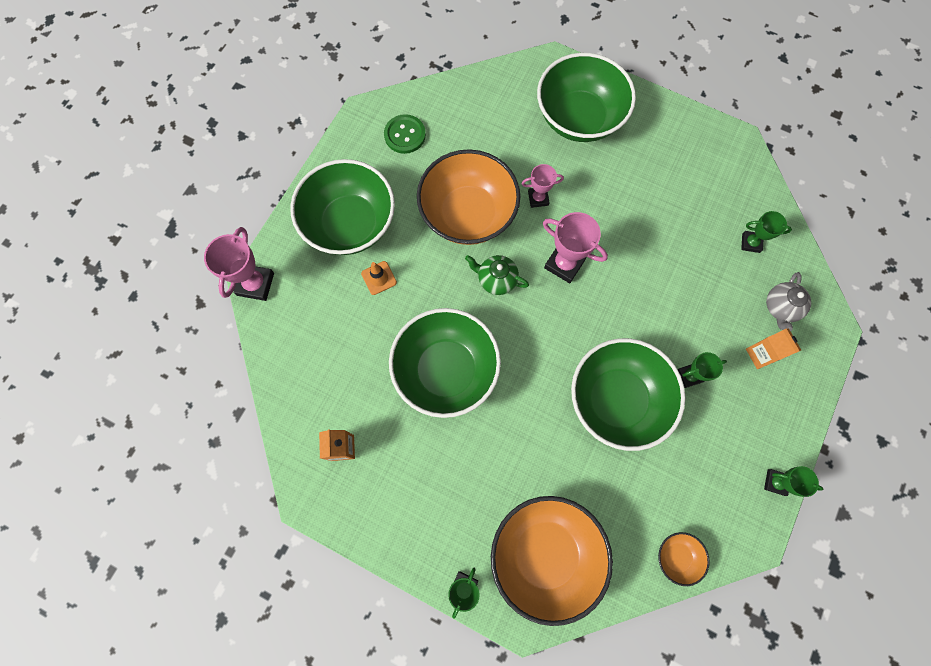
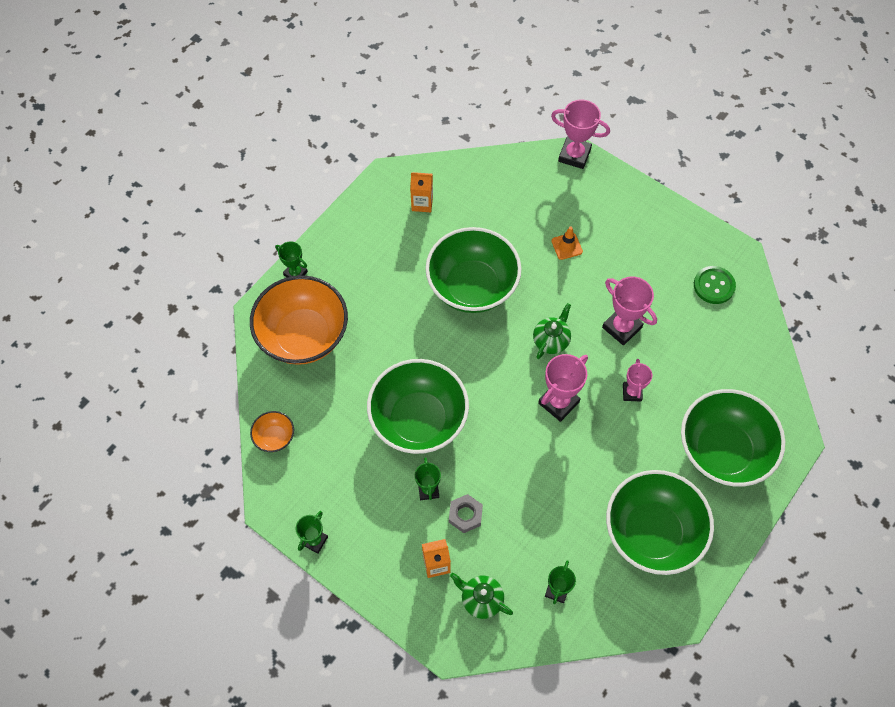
camera: 100 degrees right, 10 degrees down
green bowl [290,159,395,255] -> green bowl moved to [606,470,714,575]
orange bowl [417,149,520,245] -> pink trophy [602,277,657,346]
grey teapot [766,272,811,331] -> green teapot [450,573,513,619]
none -> grey nut [449,494,483,533]

